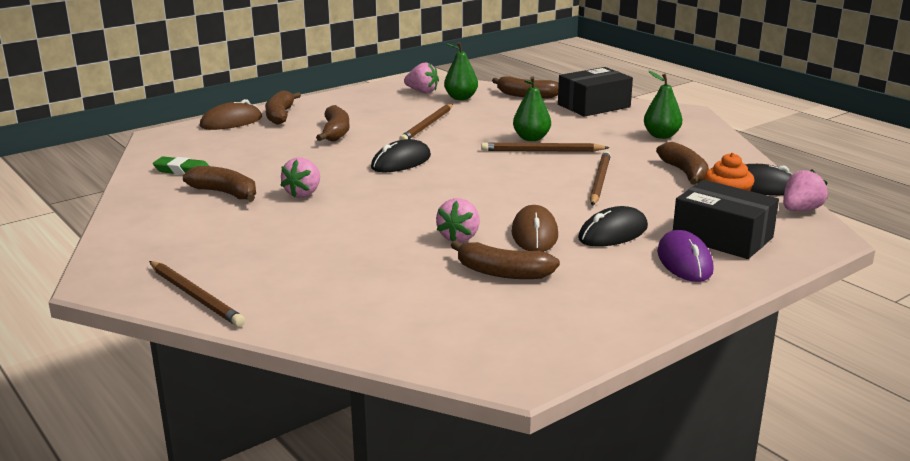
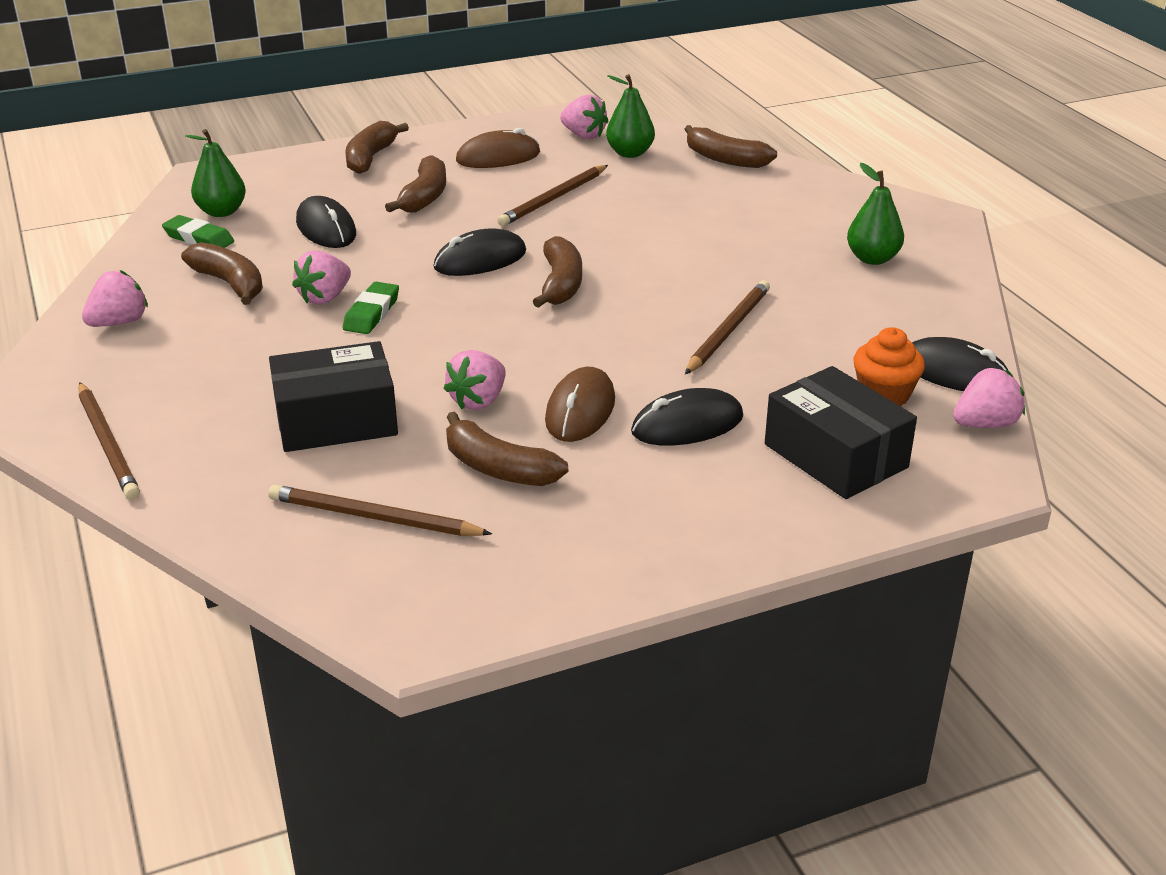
camera: 15 degrees right, 10 degrees up
brown mouse [200,99,262,130] -> brown mouse moved to [456,128,540,168]
brown pencil [481,142,610,152] -> brown pencil moved to [268,485,492,536]
green pear [513,77,551,141] -> green pear moved to [185,129,246,217]
black box [558,67,633,117] -> black box moved to [269,341,398,452]
brown banana [656,142,709,185] -> brown banana moved to [533,236,582,308]
purple mouse [657,230,714,282] -> none
none -> pink strawberry [82,270,148,327]
none -> black mouse [296,196,356,248]
none -> green eraser [343,282,399,334]

